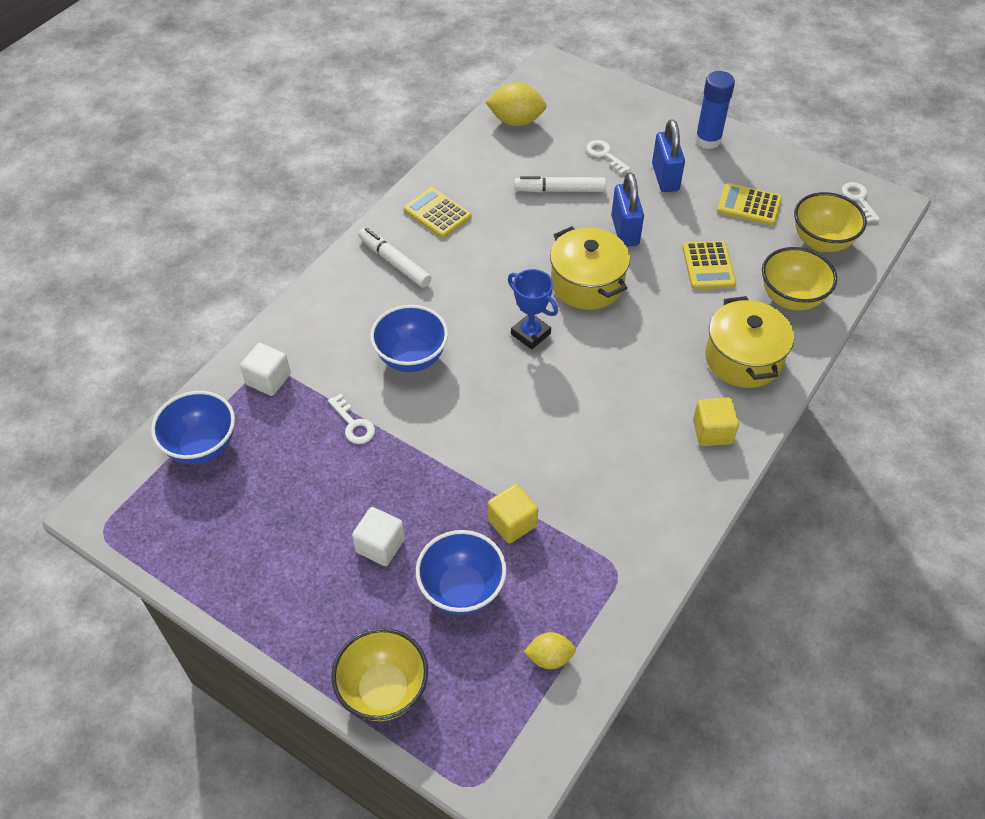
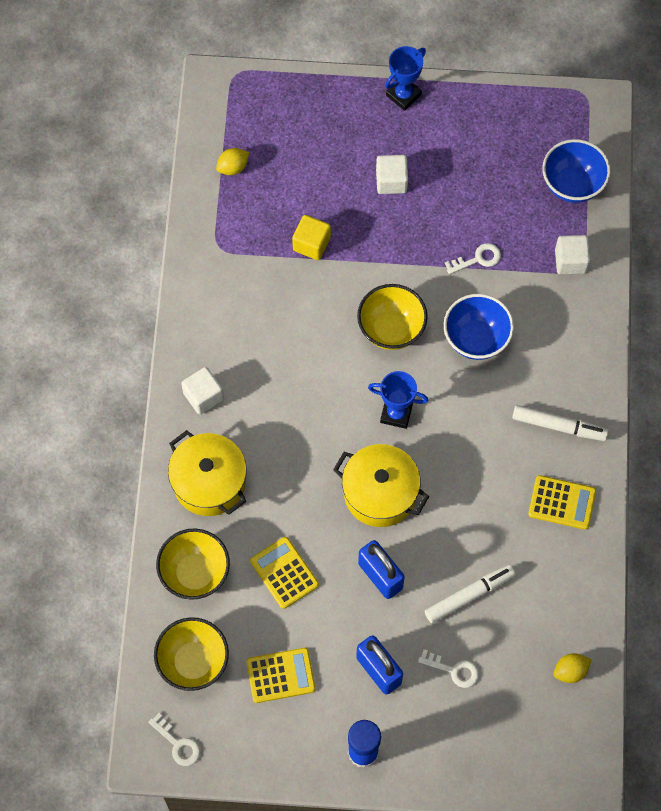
camera: 150 degrees right, 15 degrees up
white key [328,393,375,444] -> white key turned 135 degrees clockwise [445,243,501,274]
yellow bowl [331,628,428,721] -> yellow bowl moved to [357,284,428,350]
blue bowl [416,530,506,615] -> none
yellow lemon [485,82,547,126] -> yellow lemon [554,653,591,683], size x0.59
yellow cube [693,397,739,446] -> white cube [181,367,224,415]
none -> blue trophy [385,46,426,111]

